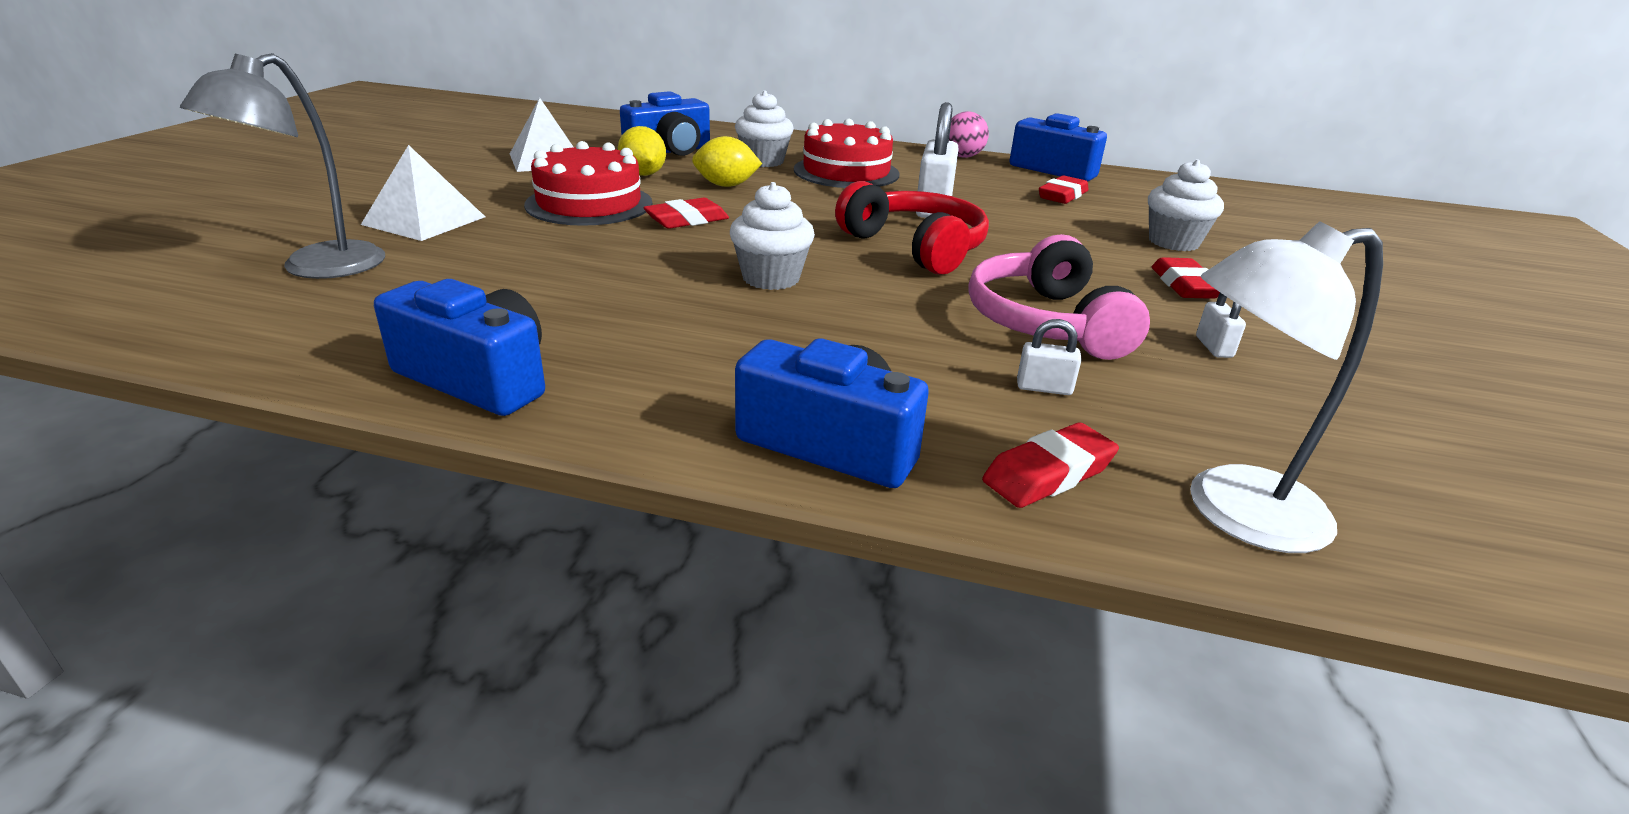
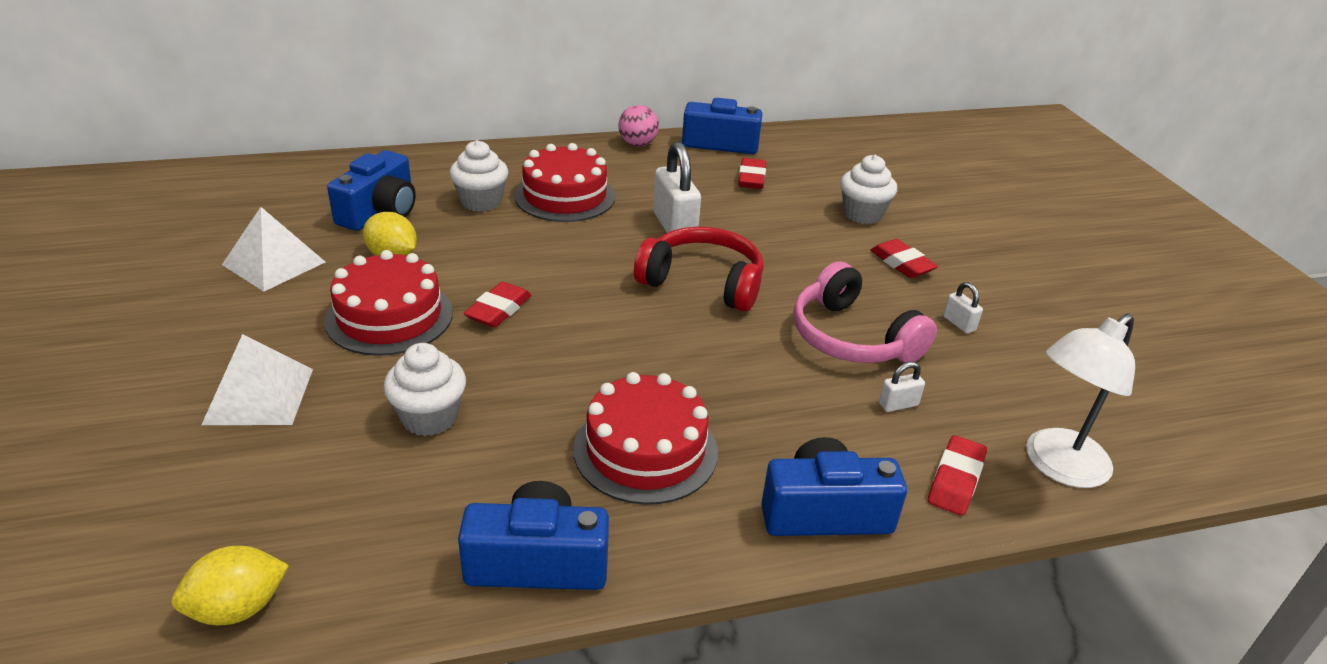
camera: 30 degrees left, 5 degrees up
grey lamp [180,53,385,279] -> none
yellow lemon [692,136,762,187] -> yellow lemon moved to [171,546,289,625]
white cupcake [730,182,815,290] -> white cupcake moved to [383,343,466,436]
none -> red cake [574,372,718,505]

